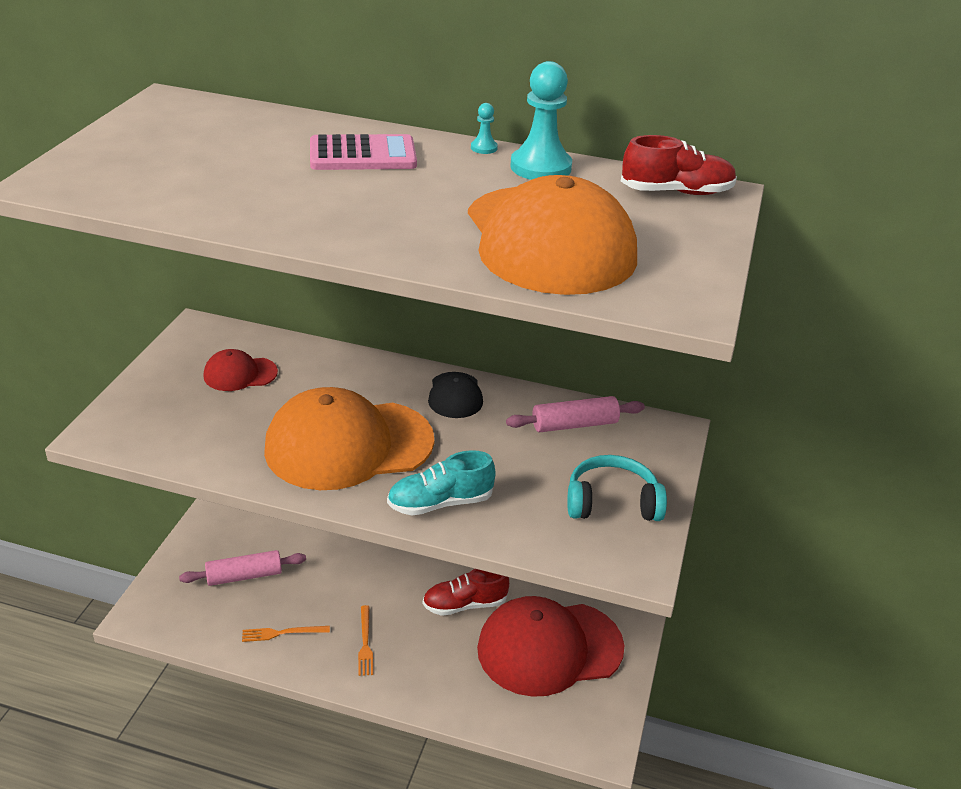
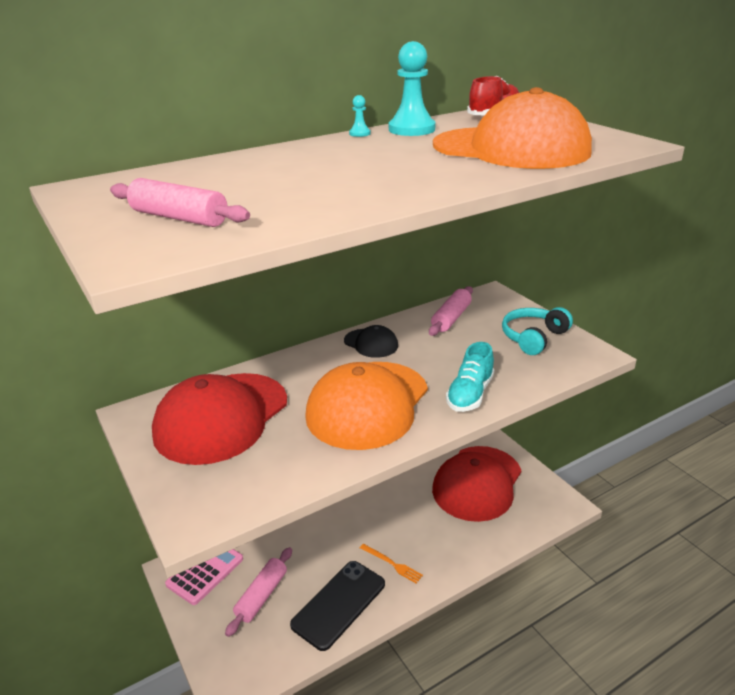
camera: 45 degrees left, 5 degrees down
red cap [203,349,278,391] -> red cap [152,373,287,465], size x2.15
orange fork [242,626,330,642] -> black phone [290,561,385,651]
pink calculator [310,134,417,170] -> pink calculator moved to [165,549,243,605]
red shoe [423,569,509,616] -> none
none -> pink rolling pin [110,178,250,227]

